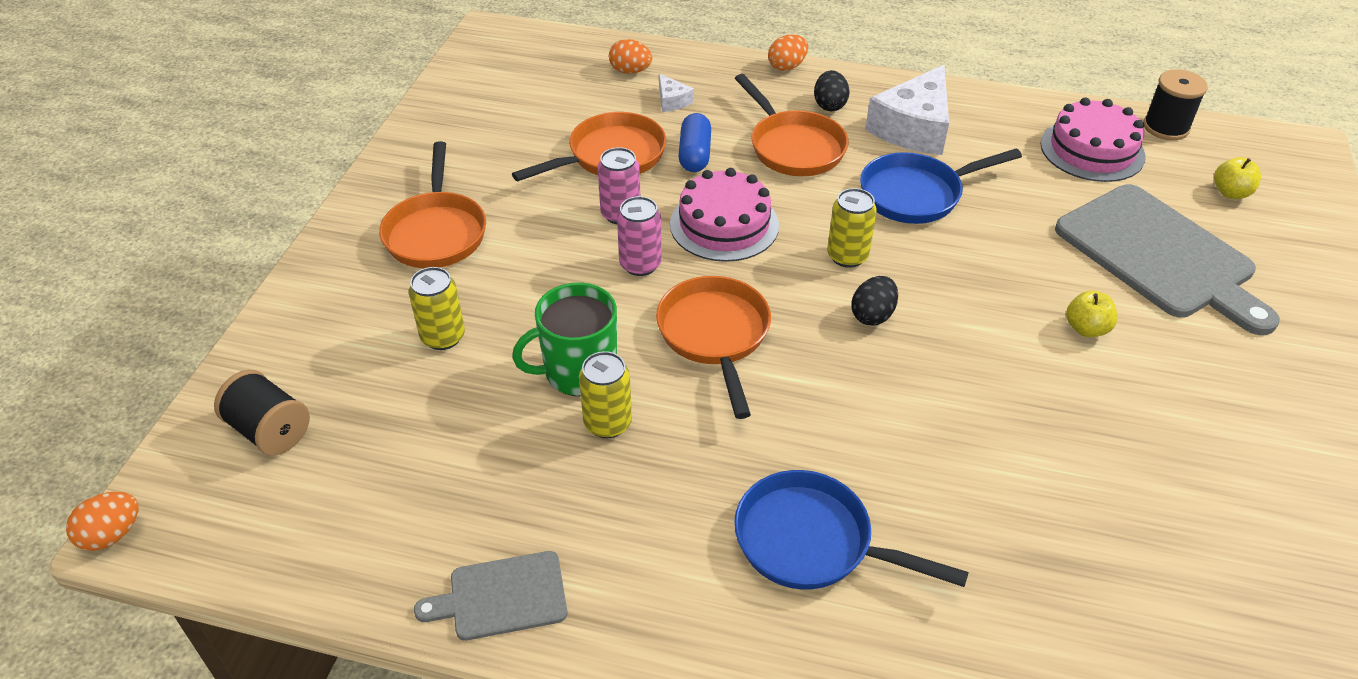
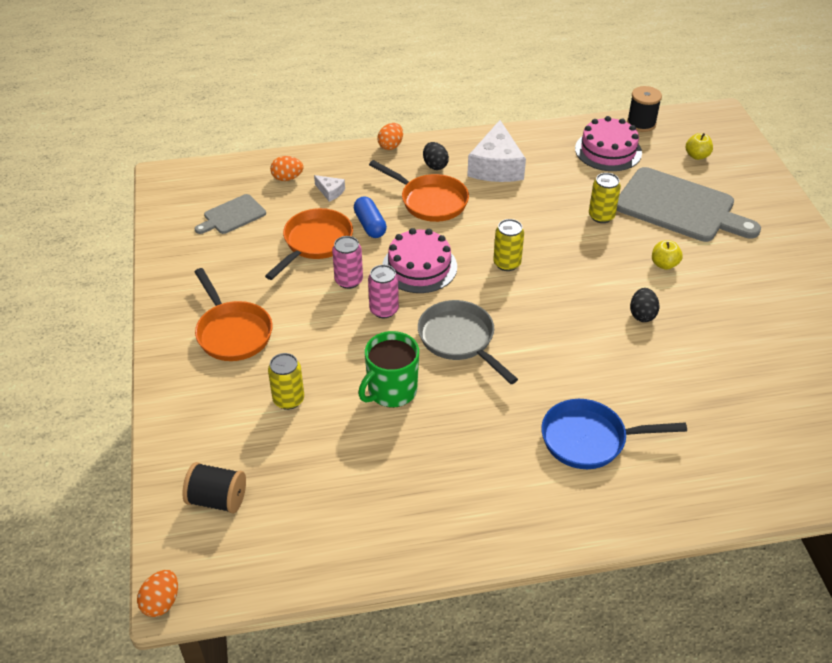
camera: 25 degrees left, 0 degrees up
grey cutting board [414,551,567,641] -> grey cutting board moved to [195,194,266,234]
yellow can [579,351,632,438] -> yellow can moved to [589,173,621,223]
orange pan [656,276,771,419] -> grey pan [418,300,518,384]
black egg [851,276,898,326] -> black egg moved to [630,288,659,322]
blue pan [860,149,1022,224] -> none

